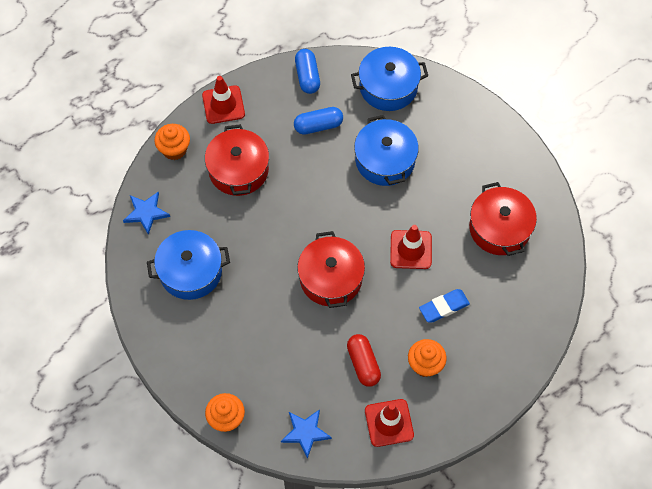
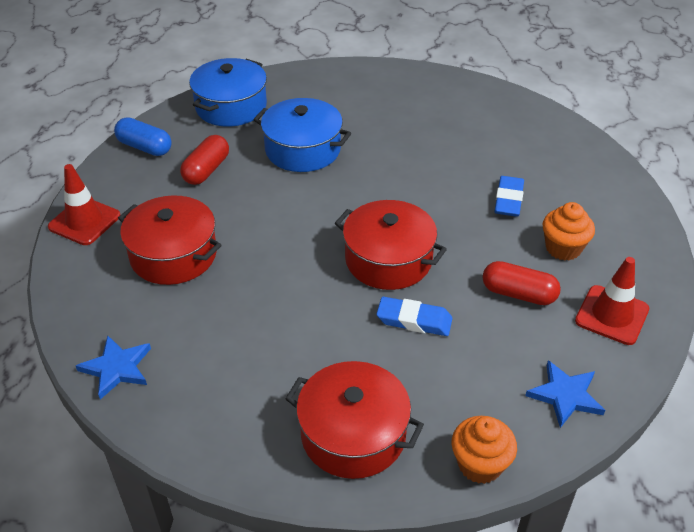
camera: 50 degrees left, 20 degrees down
blue pot [147,230,230,300] -> none
orange cupcake [154,124,190,160] -> none
blue capsule [294,107,343,135] -> red capsule [180,135,229,185]
red traffic cone [390,225,432,269] -> none
red pot [469,182,537,256] -> red pot moved to [285,361,424,479]
none -> blue eraser [376,297,453,336]

